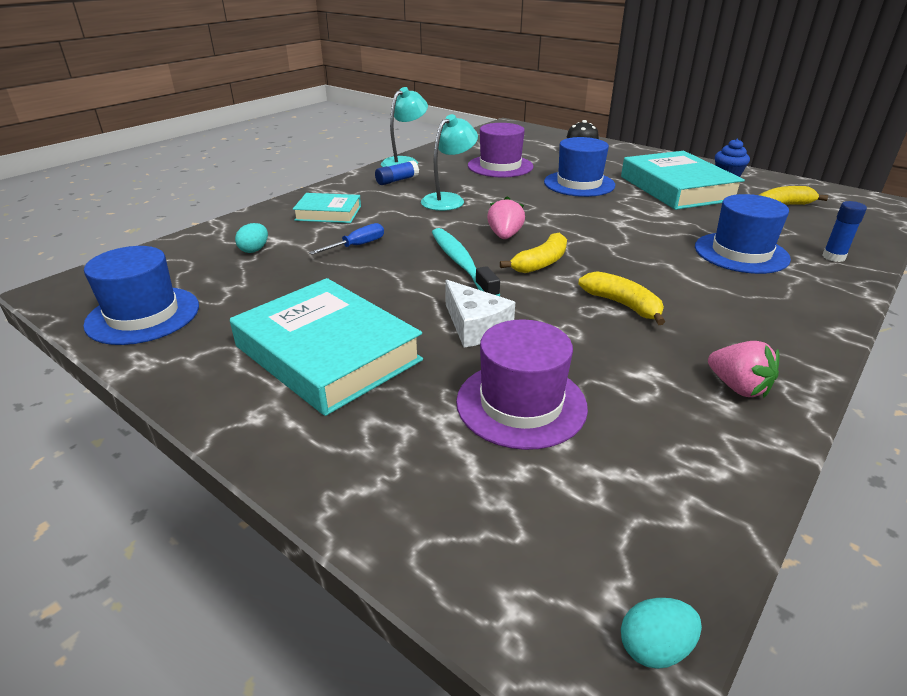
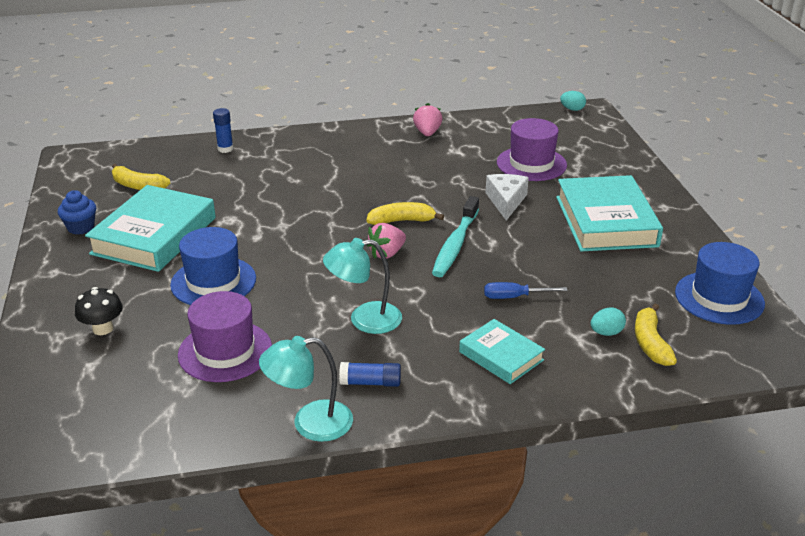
camera: 140 degrees left, 0 degrees up
yellow banana [578,271,665,325] -> yellow banana moved to [635,303,677,366]
blue hat [695,194,791,274] -> none

